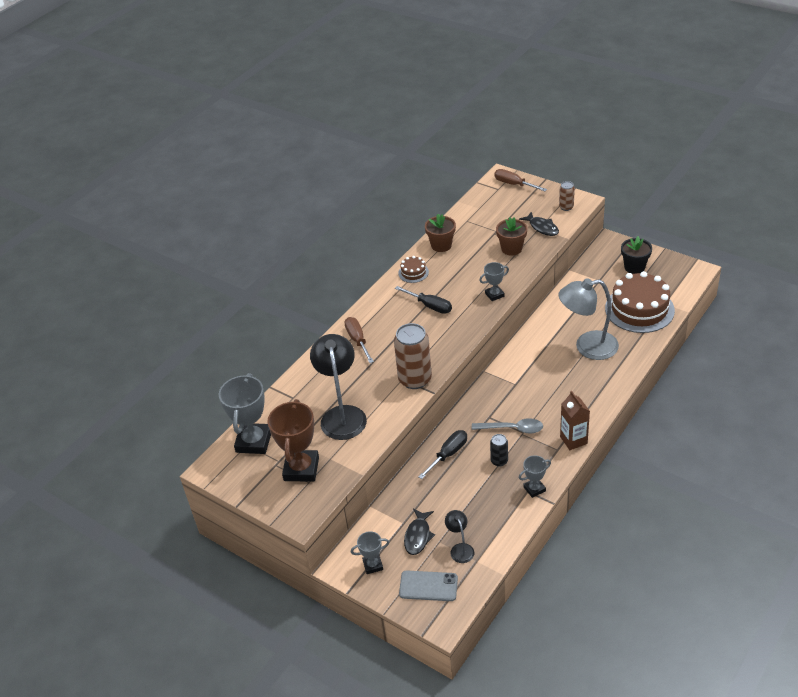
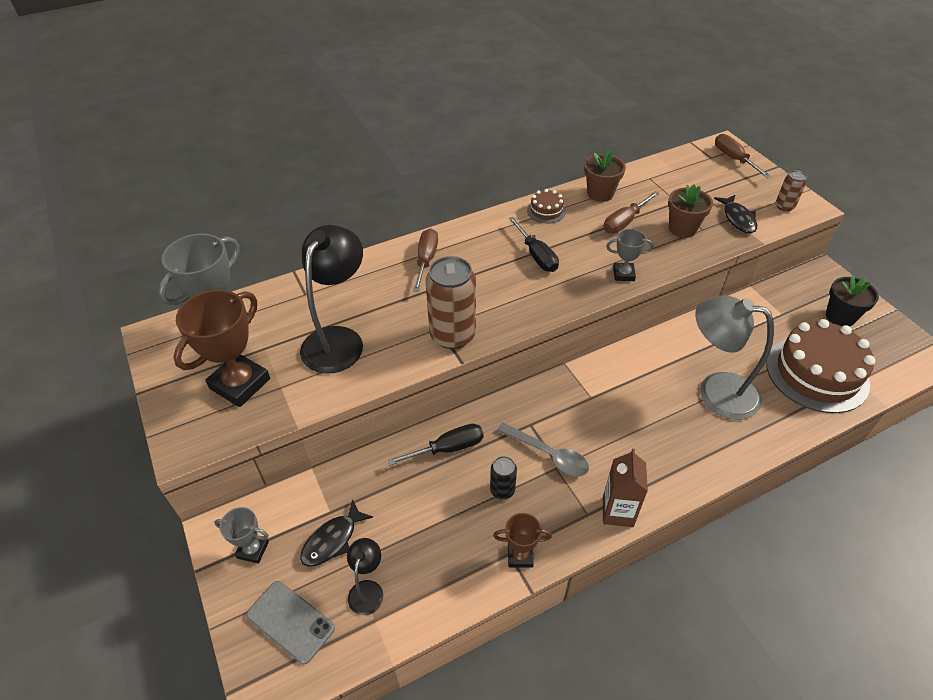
camera: 25 degrees right, 5 degrees up
grey trophy [519,455,551,498] -> brown trophy [493,513,552,568]
none -> brown screwdriver [603,191,659,233]

